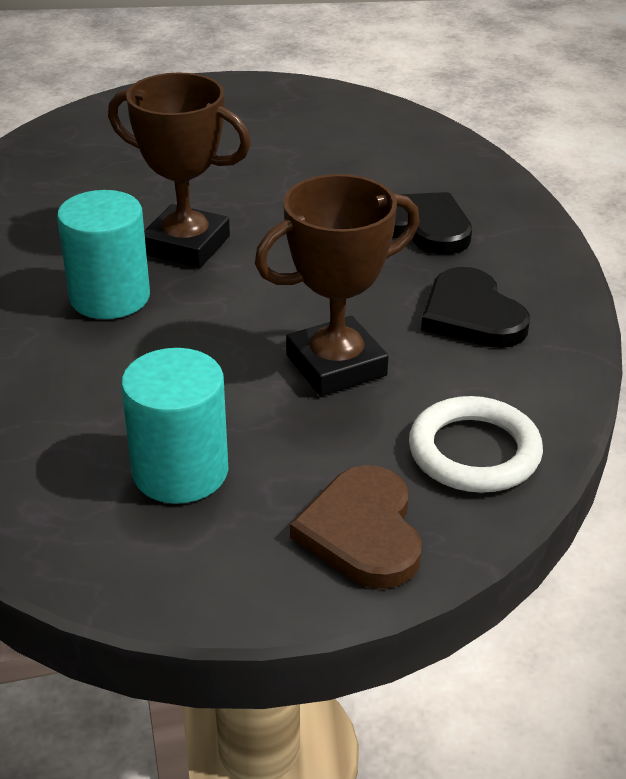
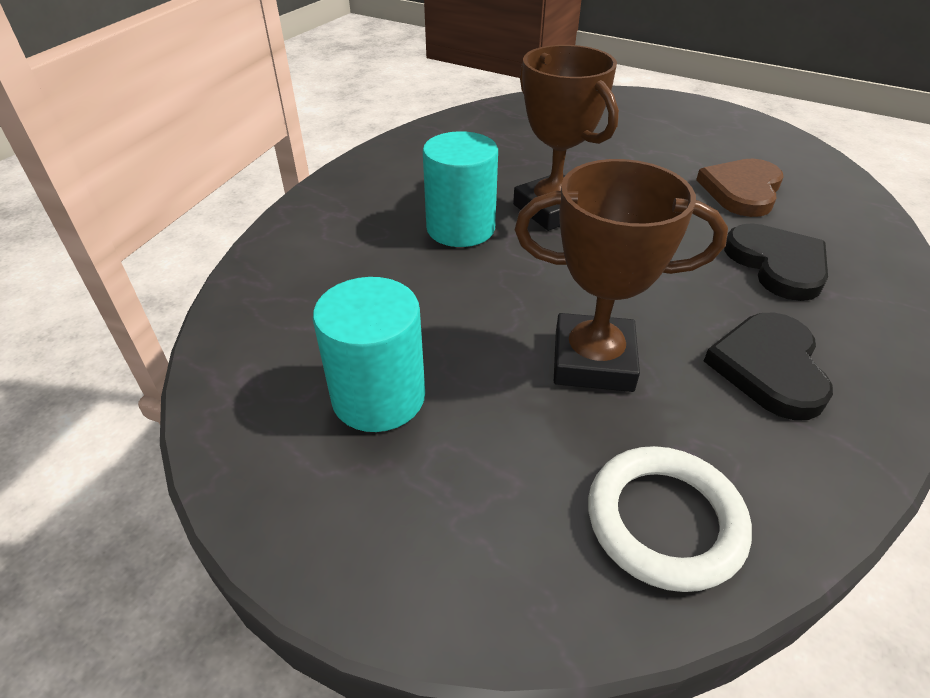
camera: 35 degrees right, 5 degrees up
brown heart [290,465,422,589] -> brown heart moved to [696,159,784,217]

